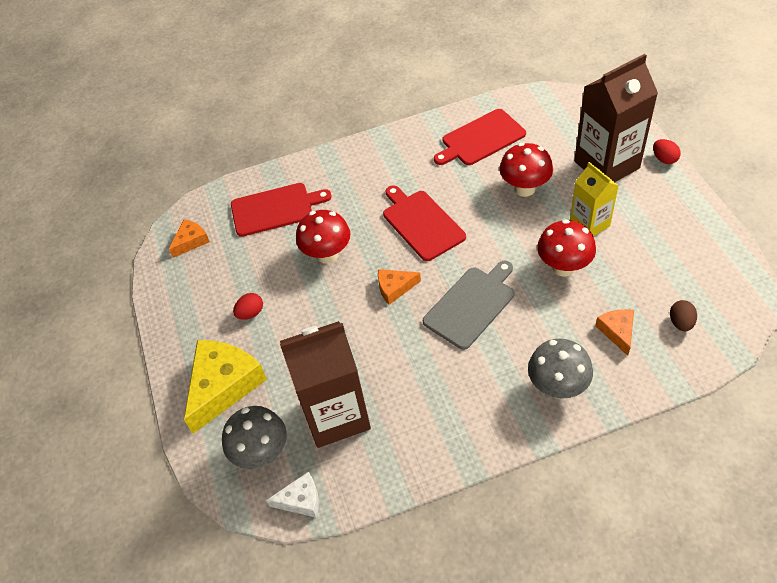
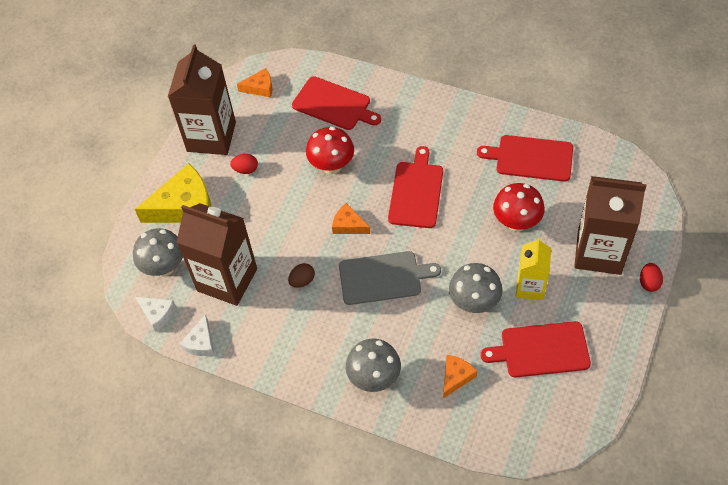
camera: 40 degrees right, 5 degrees up
red mushroom [537,219,596,277] -> grey mushroom [449,263,503,313]
brown egg [670,300,697,331] -> brown egg moved to [288,263,315,288]
none -> brown carton [168,44,236,155]
none -> white cheese [180,314,214,356]
none -> red cutting board [481,321,591,377]

